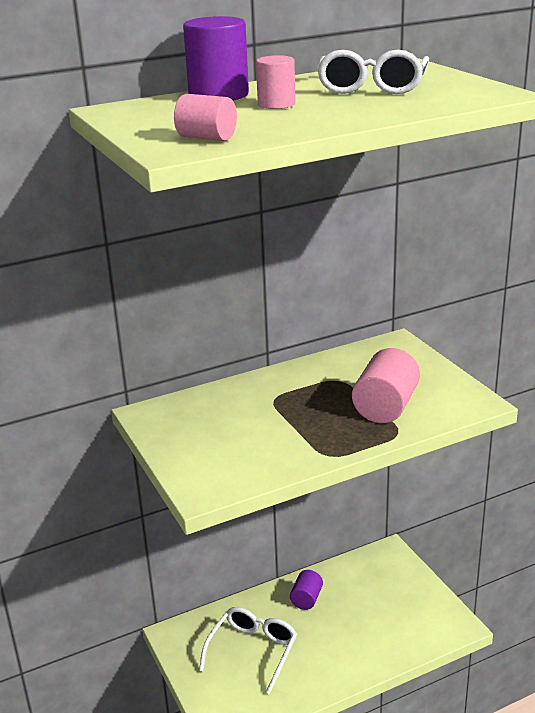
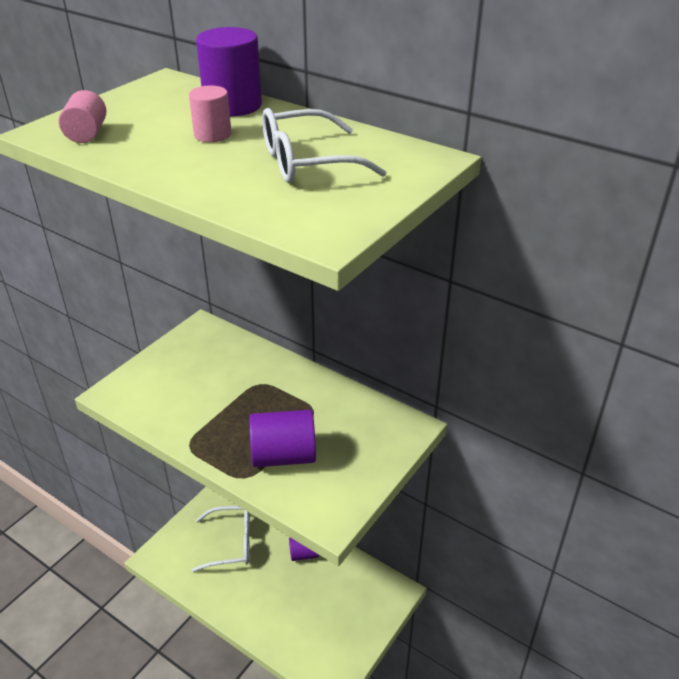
camera: 60 degrees right, 10 degrees up
pink cylinder [352,348,420,423] -> purple cylinder [249,410,316,467]

